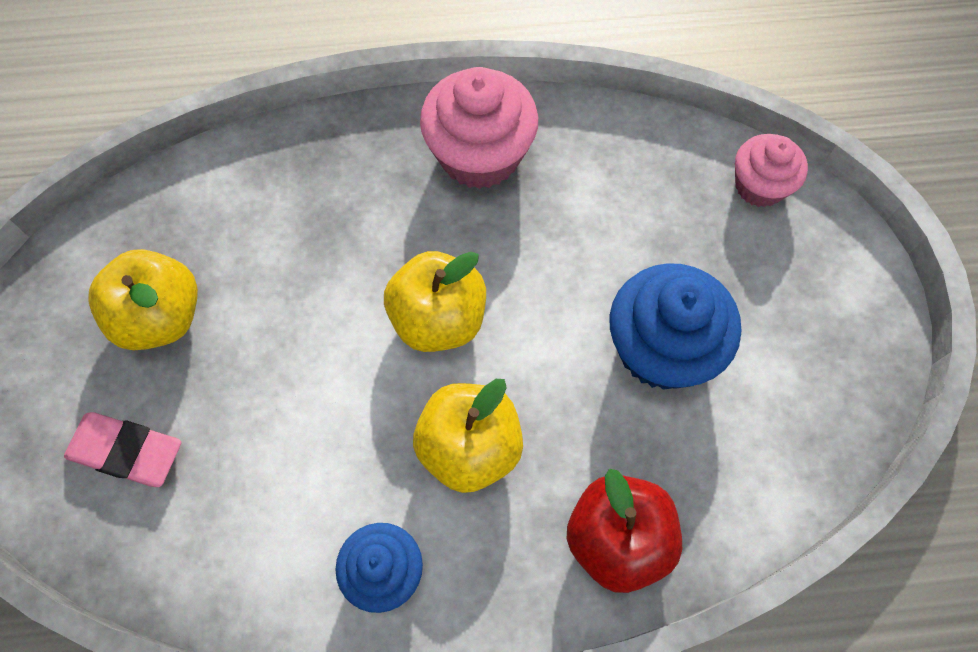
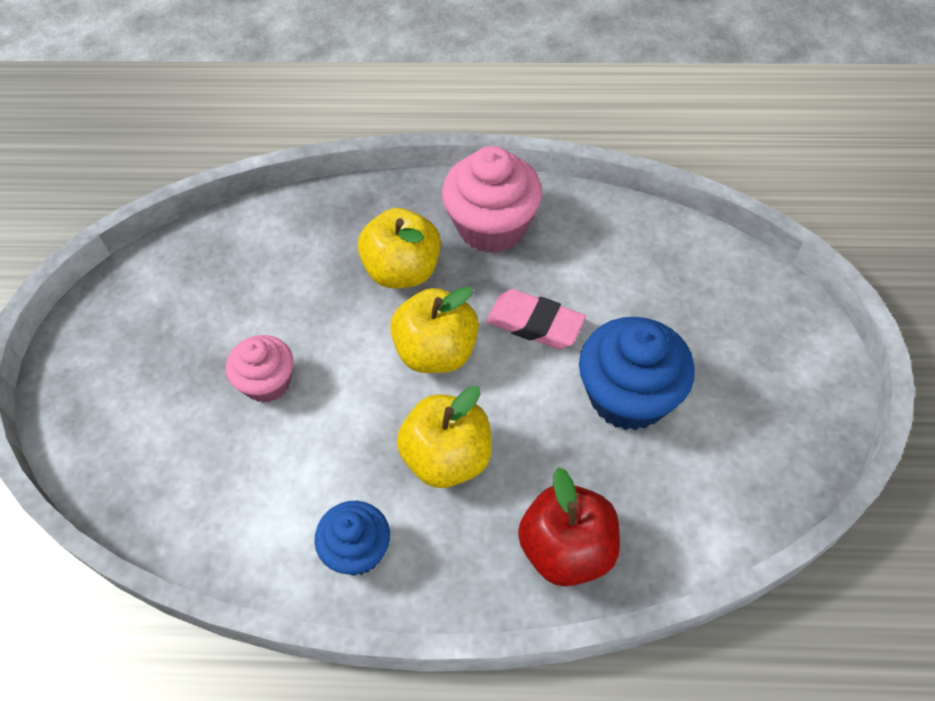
camera: 10 degrees right, 10 degrees down
pink eraser [64,412,181,487] -> pink eraser moved to [486,289,586,349]
yellow apple [88,249,198,350] -> yellow apple moved to [358,208,441,288]
pink cupcake [735,134,808,207] -> pink cupcake moved to [226,335,293,403]

